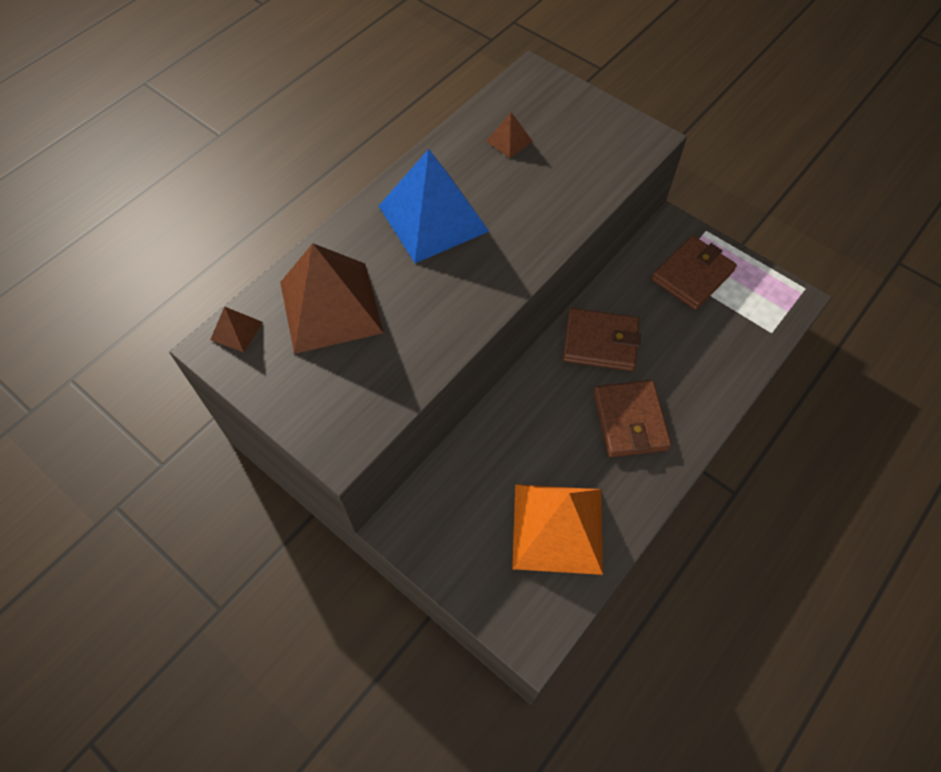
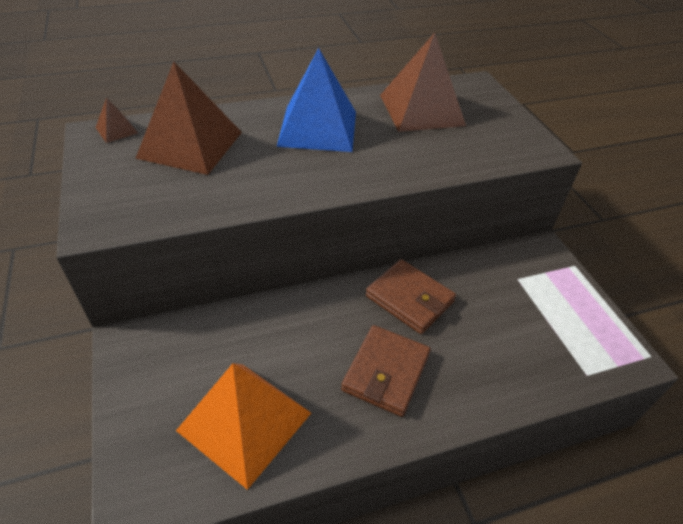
camera: 30 degrees right, 15 degrees down
brown pyramid [487,112,533,158] -> brown pyramid [380,33,466,132], size x2.34
brown wallet [652,236,737,310] -> none

